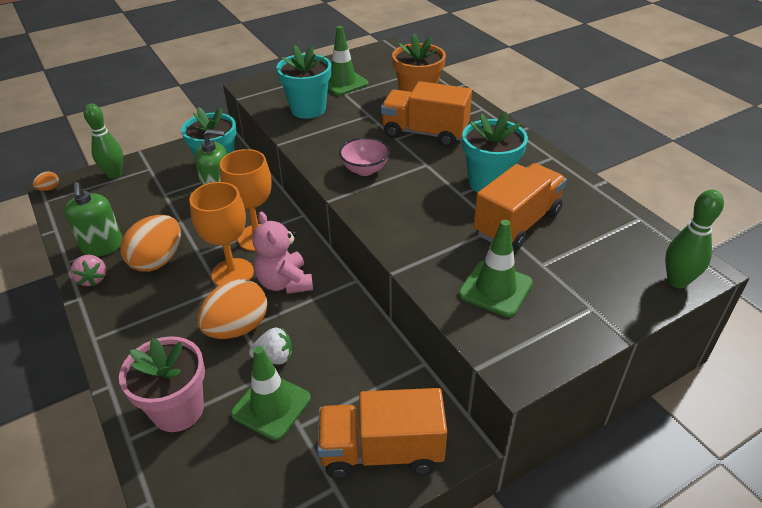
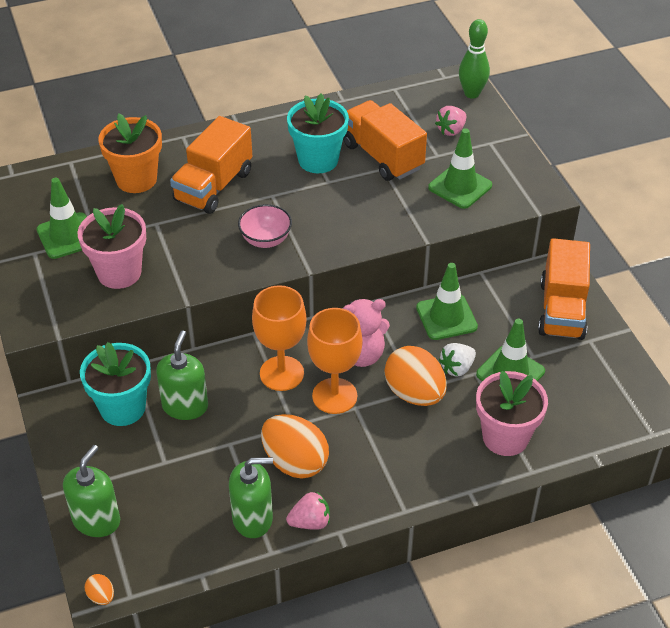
camera: 80 degrees left, 5 degrees up
green bowling pin [84,104,123,179] -> green soap dispenser [63,445,120,537]
white strawberry [249,328,292,365] -> white strawberry turned 135 degrees counterclockwise [439,343,476,377]
turquoise flower pot [276,45,331,119] -> pink flower pot [78,204,146,289]
none -> green traffic cone [416,263,478,340]
none -> pink strawberry [435,106,466,136]

